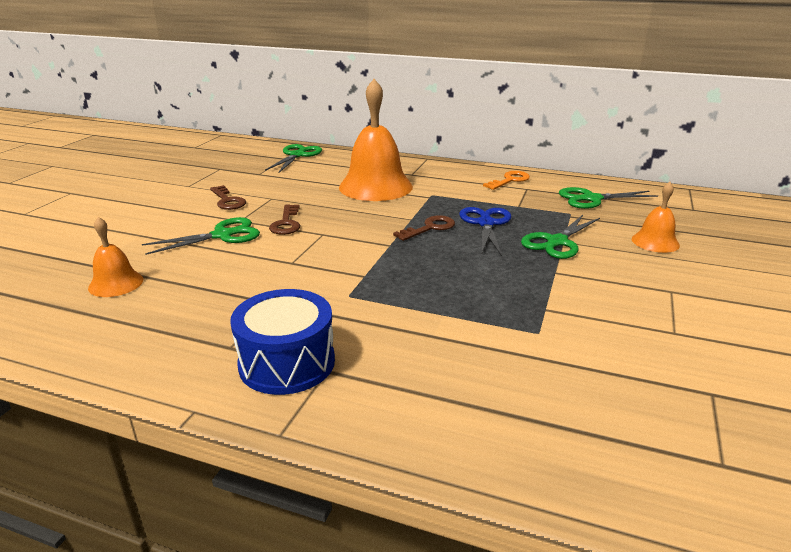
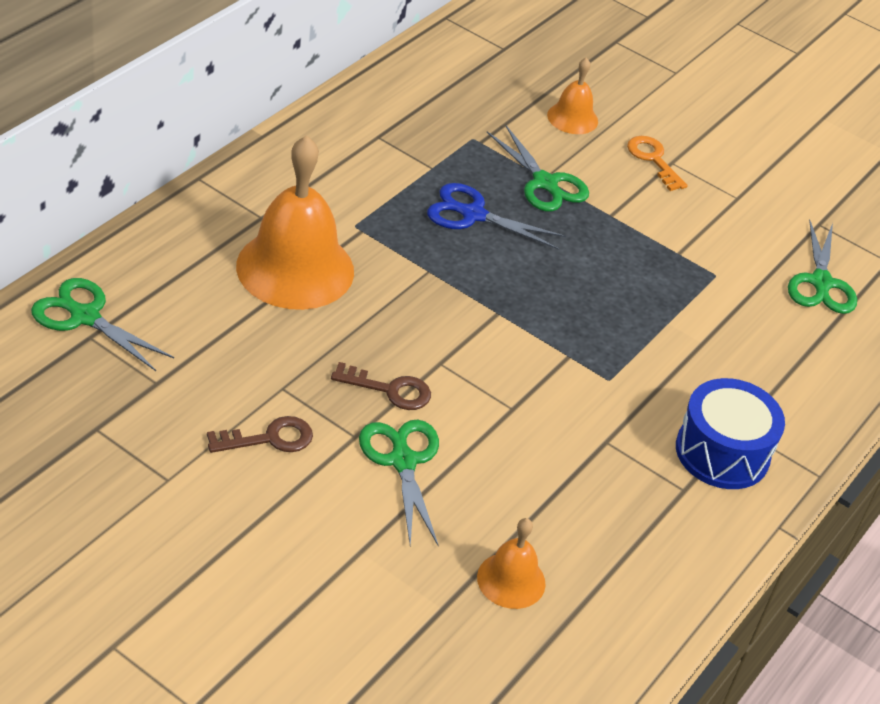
camera: 80 degrees left, 15 degrees up
brown key [393,215,455,241] -> none
orange key [483,171,530,190] -> orange key moved to [627,136,688,191]
green scissors [559,187,658,209] -> green scissors moved to [788,220,857,314]

